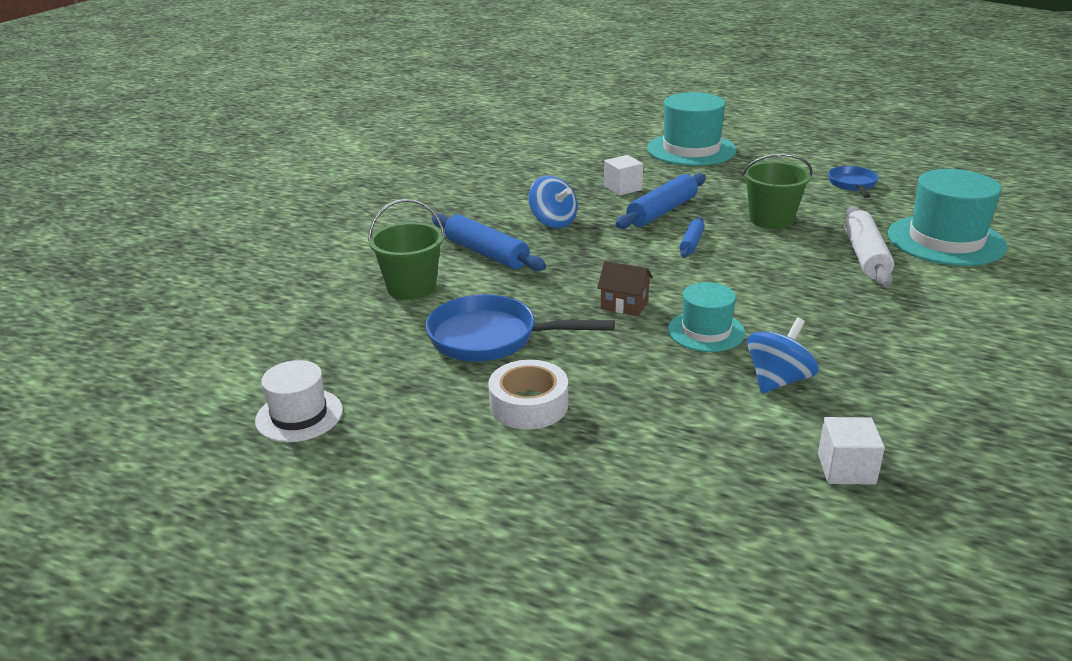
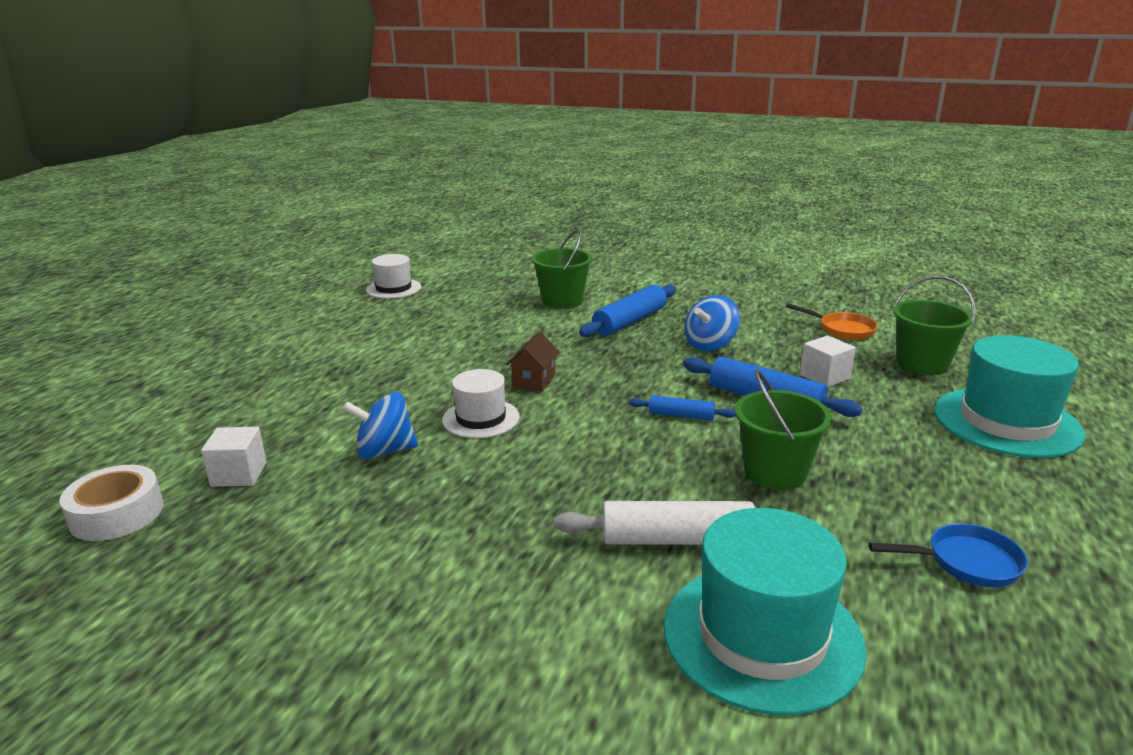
camera: 85 degrees right, 5 degrees down
blue pan [426,294,615,362] -> none
white tape [488,360,568,430] -> white tape moved to [59,465,163,541]
turquoise hat [668,282,745,352] -> white hat [442,369,520,438]
blue spinning top [747,318,819,393] -> blue spinning top turned 135 degrees clockwise [342,392,418,459]
none -> orange pan [786,303,878,340]
none -> green bucket [893,276,976,375]

